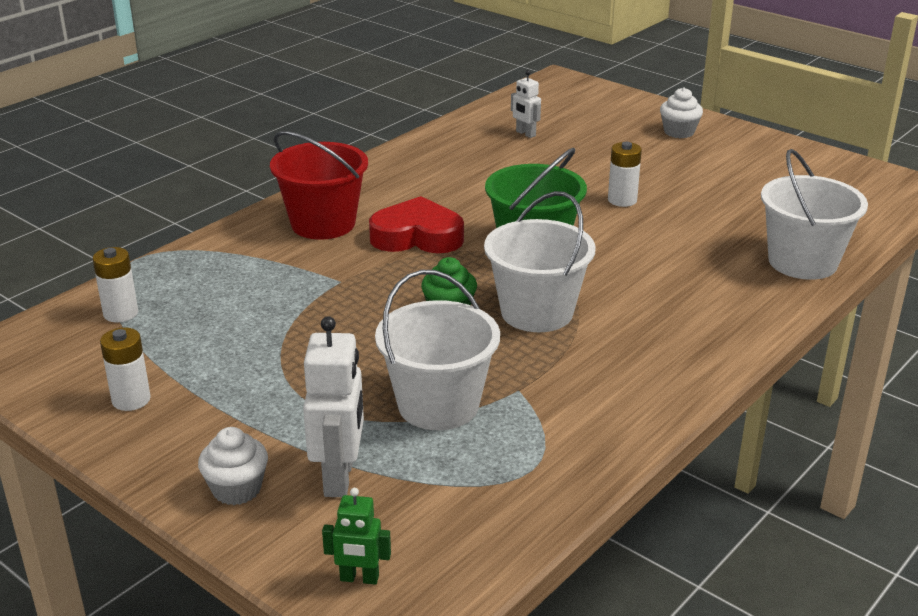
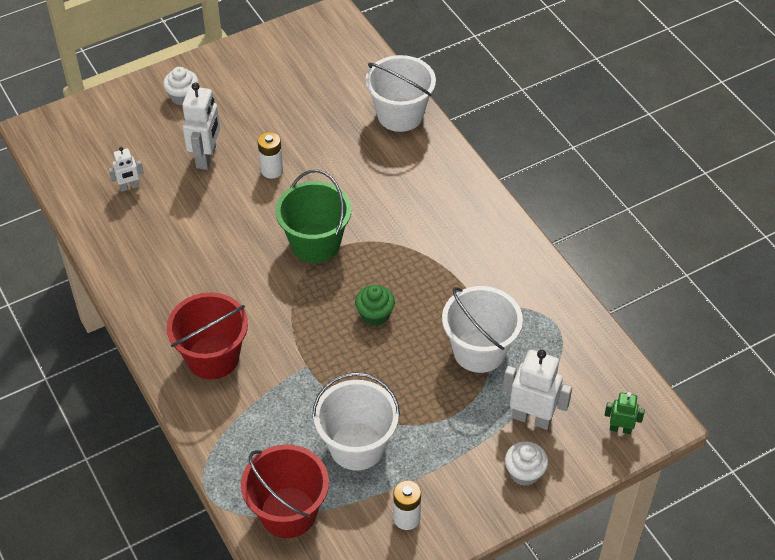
camera: 70 degrees left, 20 degrees up
white battery [93,247,138,322] -> red bucket [241,445,329,538]
green robot [322,488,391,585] -> green robot turned 105 degrees counterclockwise [605,392,645,434]
red heart [369,196,464,253] -> none
white bucket [484,191,595,332] -> white bucket moved to [312,372,400,471]
none -> white robot [182,83,220,170]

